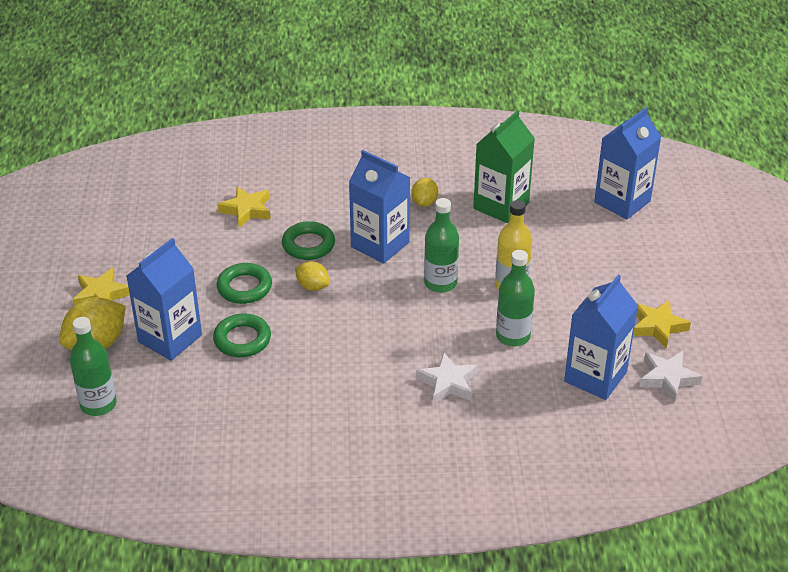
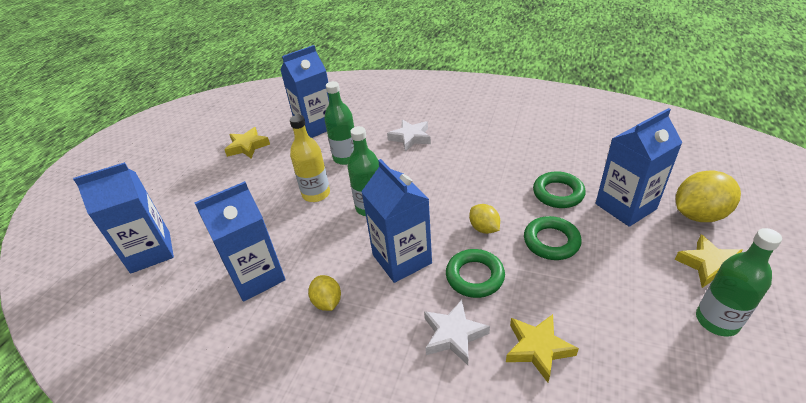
camera: 155 degrees left, 0 degrees up
green bottle [70,317,117,416] -> green bottle moved to [696,228,782,336]
yellow lemon [411,178,438,207] -> yellow lemon turned 60 degrees counterclockwise [308,275,341,311]
green carton [473,110,535,223] -> blue carton [194,181,286,302]
white star [639,351,703,402] -> white star moved to [424,300,490,365]

